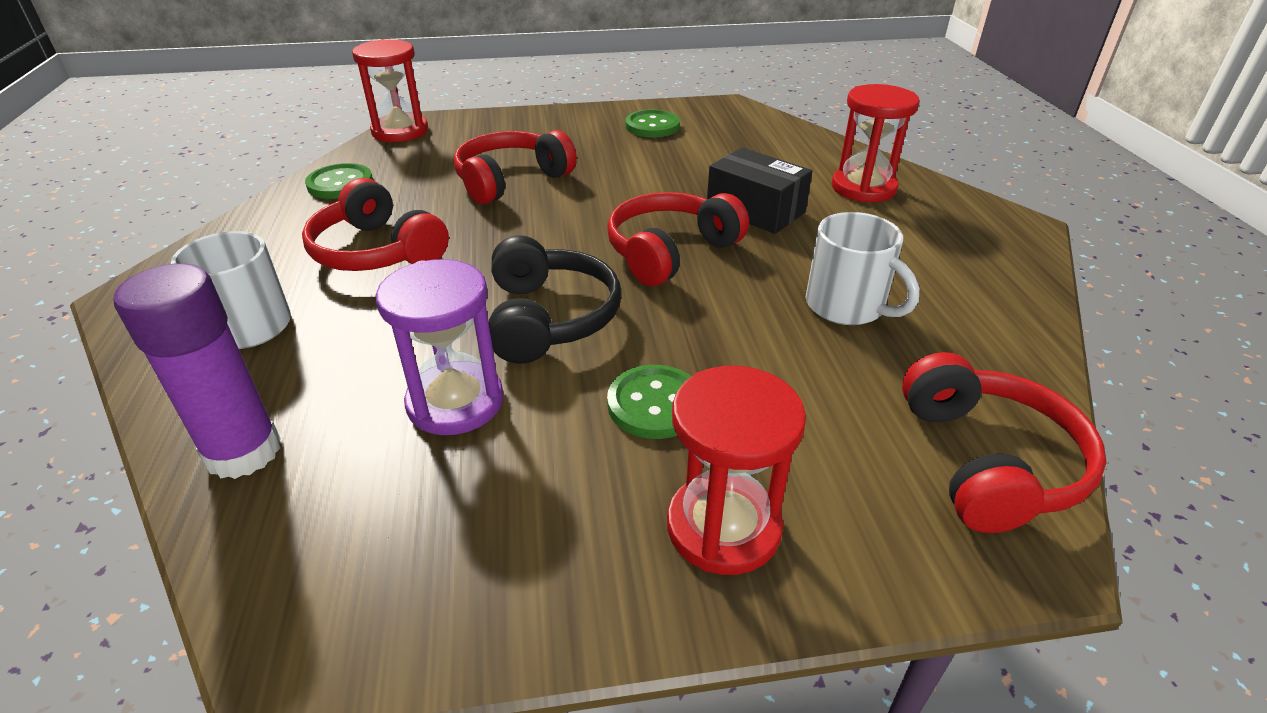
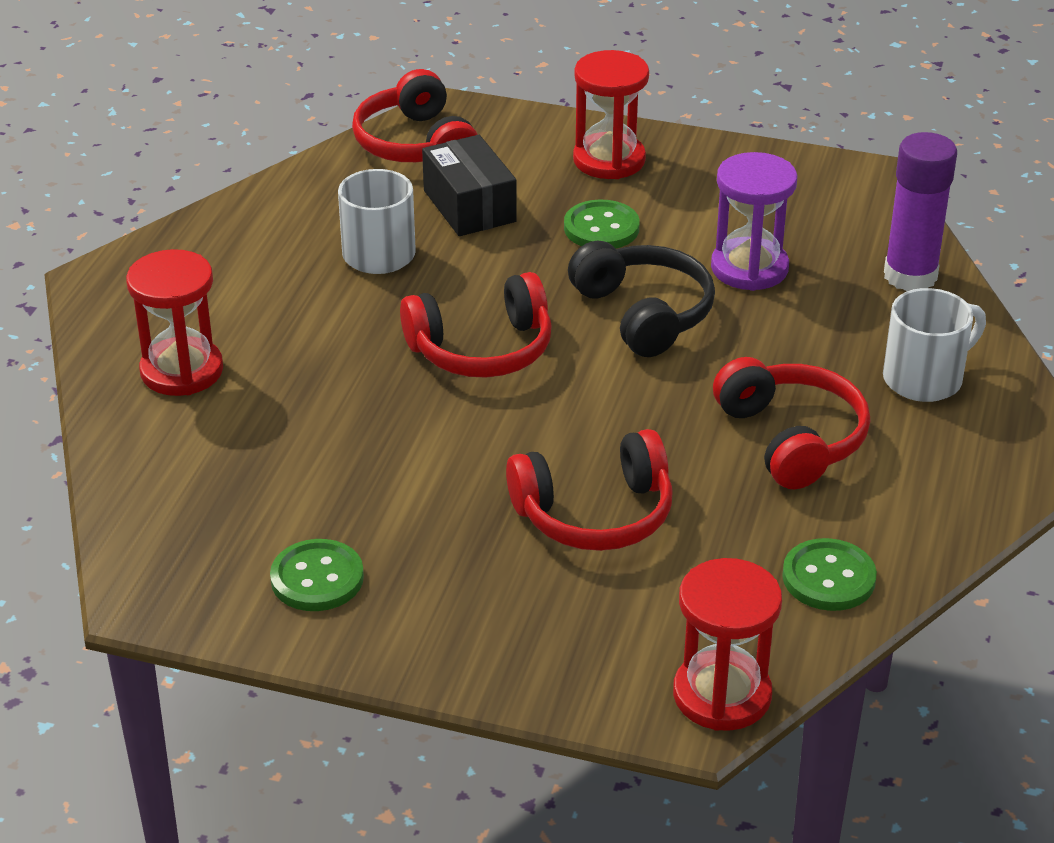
camera: 155 degrees left, 0 degrees up
black headphones [489,235,621,364] -> black headphones turned 135 degrees clockwise [568,241,715,357]
black box [707,148,812,234] -> black box moved to [422,135,517,236]
red headphones [902,352,1107,533] -> red headphones turned 45 degrees counterclockwise [352,69,478,162]

